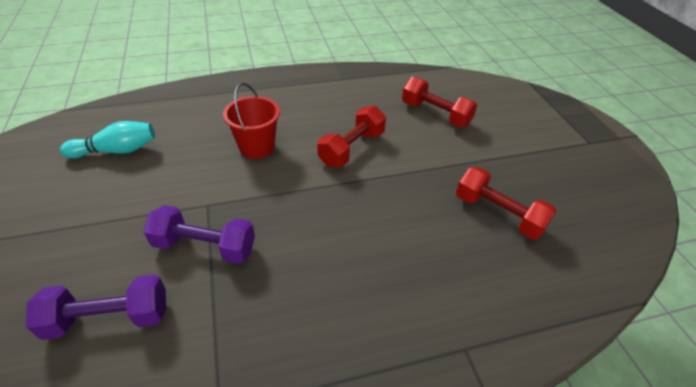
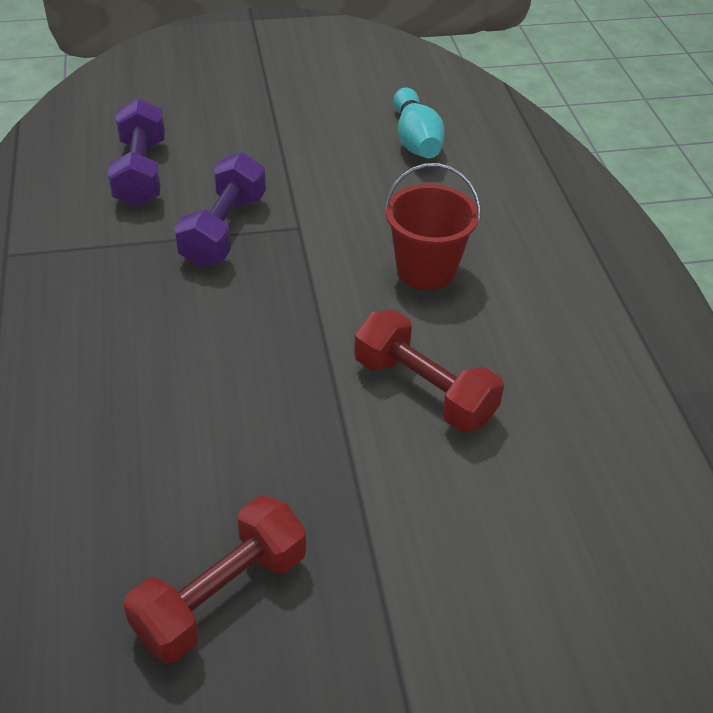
camera: 95 degrees right, 0 degrees up
red dumbbell [402,77,477,127] -> none

